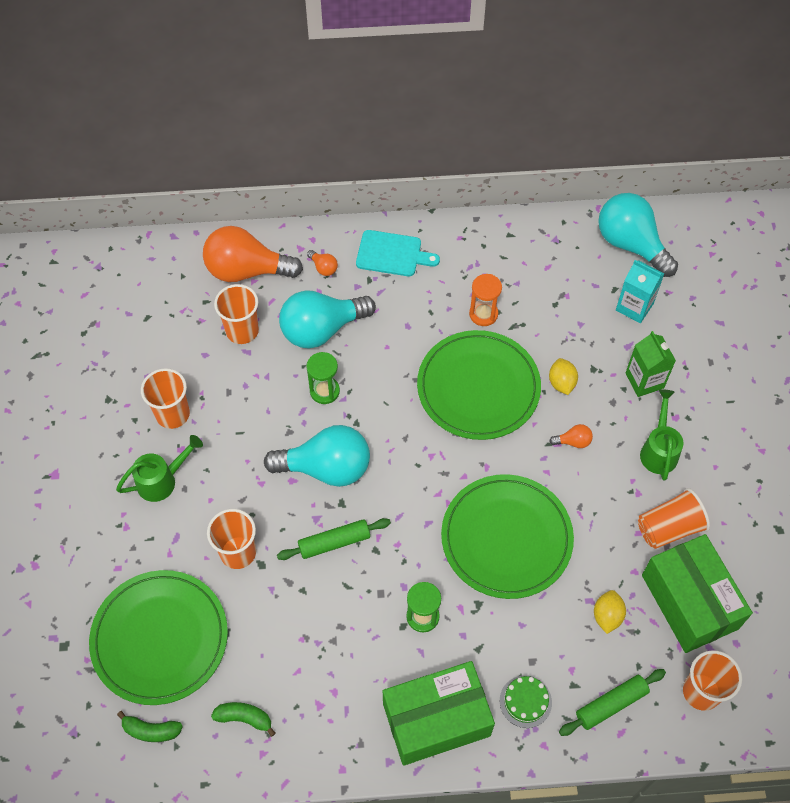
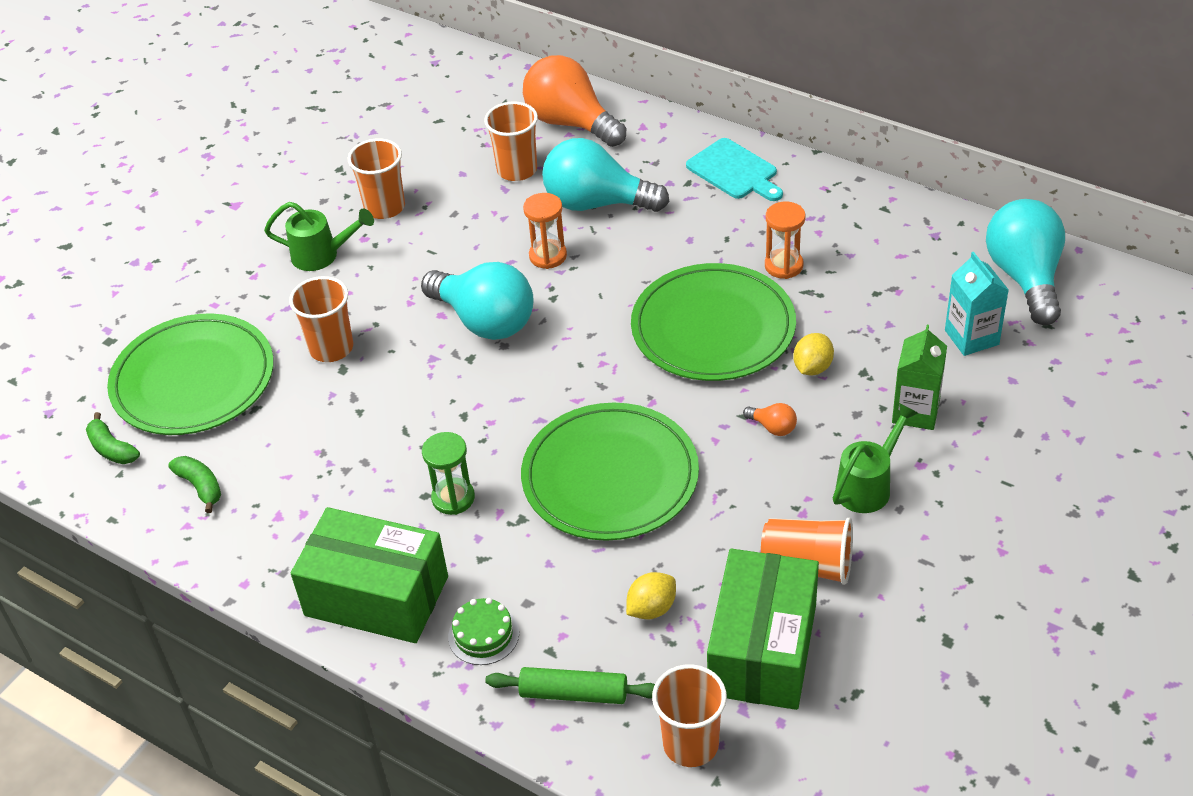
camera: 40 degrees right, 15 degrees down
green rolling pin [277,518,391,560] -> none
green hourglass [306,352,340,404] -> orange hourglass [523,193,567,269]
orange light bulb [307,250,338,276] -> none

